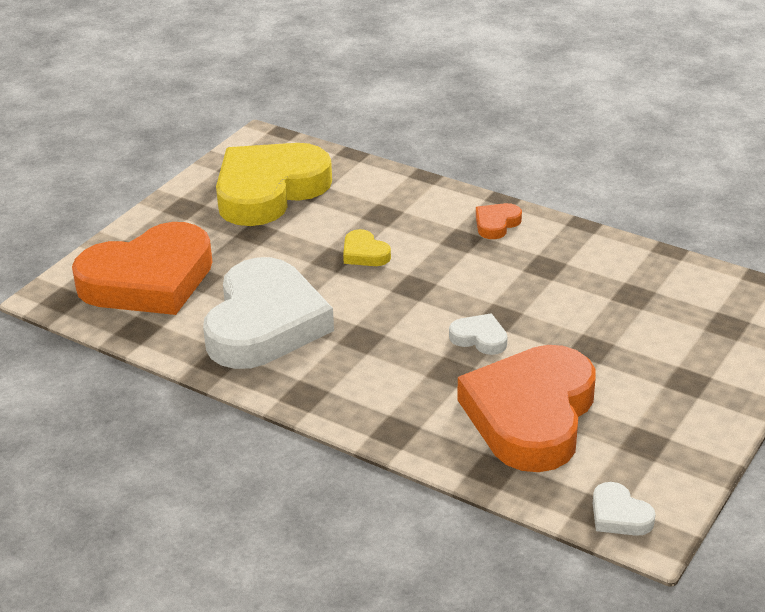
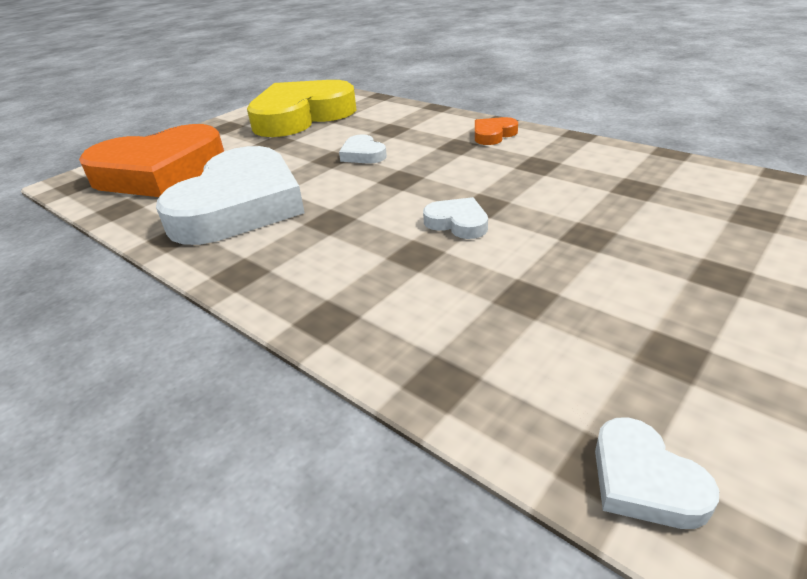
camera: 10 degrees right, 0 degrees up
yellow heart [343,229,391,266] -> white heart [339,134,387,164]
orange heart [457,345,595,472] -> none

